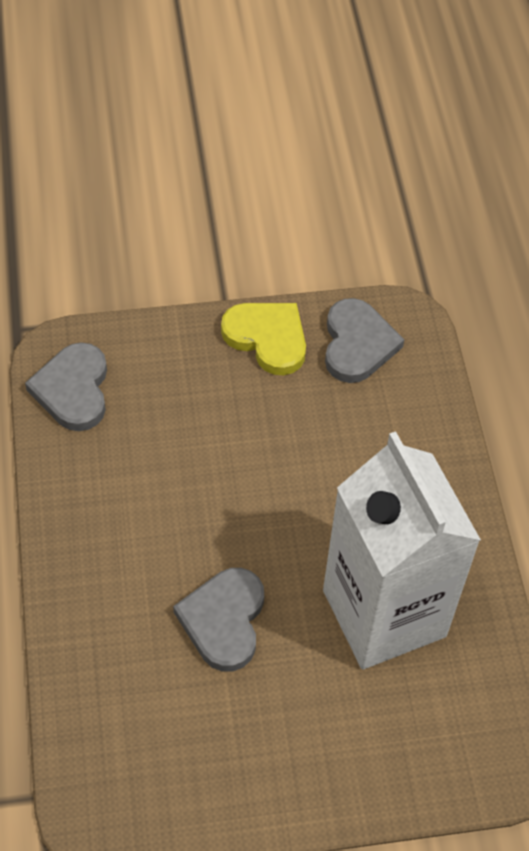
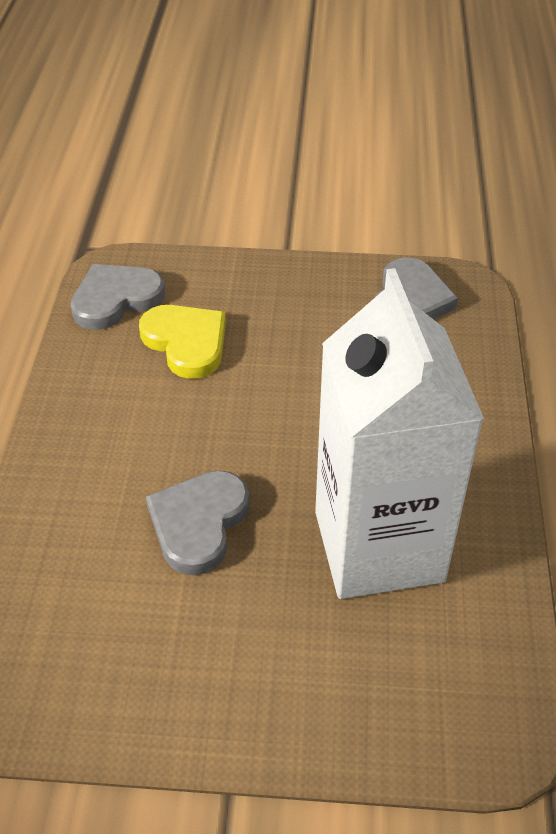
camera: 15 degrees right, 10 degrees down
grey heart [25,342,107,431] -> grey heart turned 45 degrees clockwise [70,264,165,330]
yellow heart [221,303,306,375] -> yellow heart moved to [139,305,226,379]

